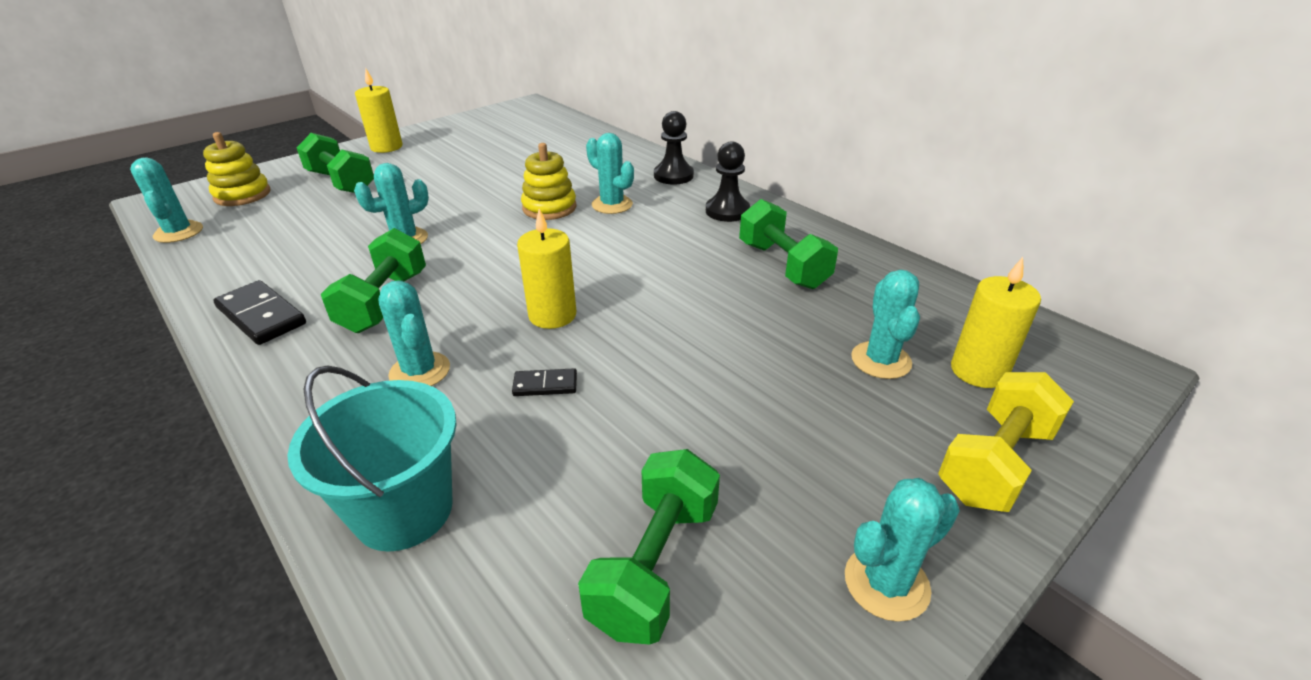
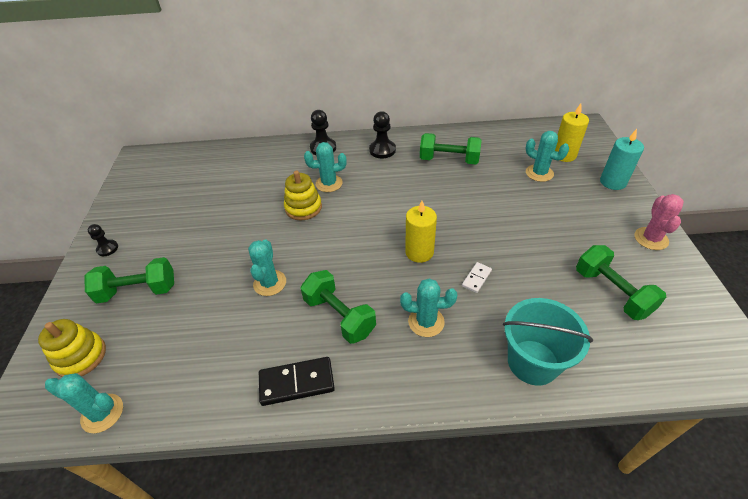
camera: 50 degrees left, 10 degrees up
yellow candle [355,68,402,153] -> black pawn [88,224,118,256]
black domino [512,368,577,396] -> white domino [462,262,492,293]
turquoise cactus [845,478,960,622] -> pink cactus [634,194,684,250]
yellow dumbbell [938,372,1074,512] -> turquoise candle [600,129,644,190]

